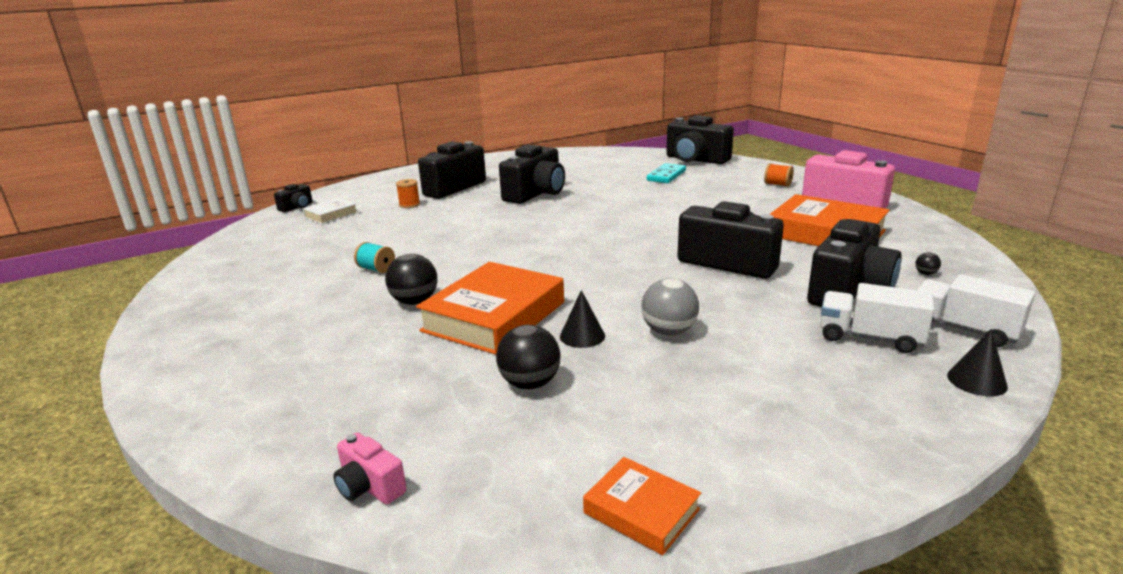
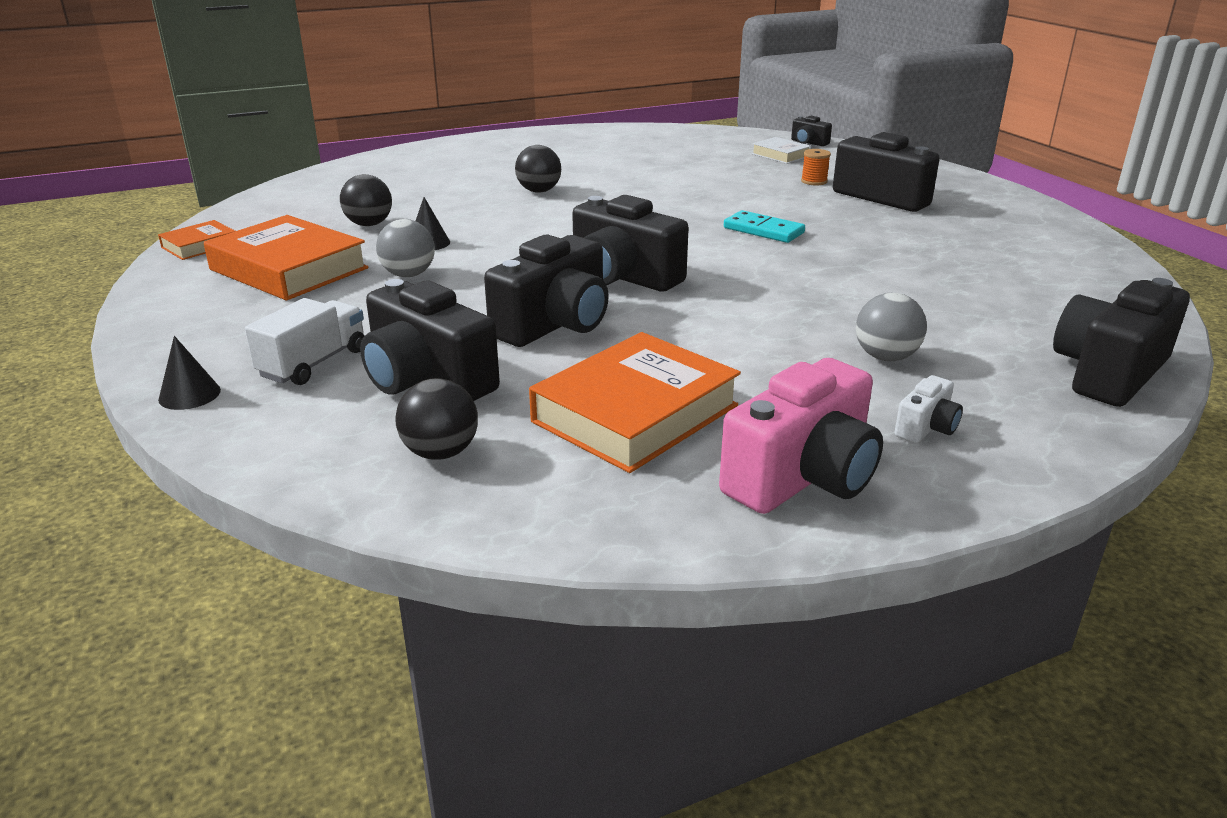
camera: 95 degrees right, 5 degrees up
pink camera [333,433,407,504] -> none
turquoise spool [354,242,395,273] -> none
orange book [416,262,564,355] -> orange book moved to [204,215,368,300]
black camera [499,144,565,204] -> black camera moved to [572,195,689,292]
turquoise domino [647,163,686,183] -> turquoise domino moved to [724,210,805,243]
orange spool [764,163,794,187] -> white camera [895,375,963,443]
black ball [915,252,941,275] -> black ball [395,378,478,460], size x2.19
white truck [917,274,1035,347] -> none
none -> grey ball [856,293,927,361]

